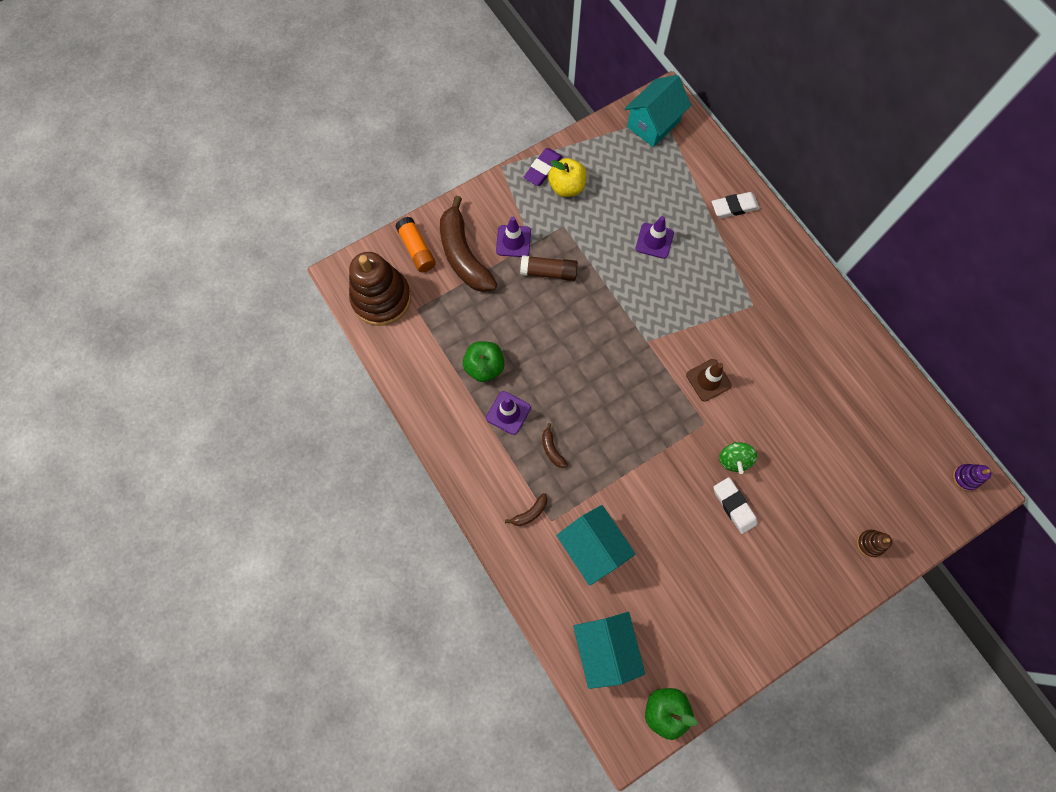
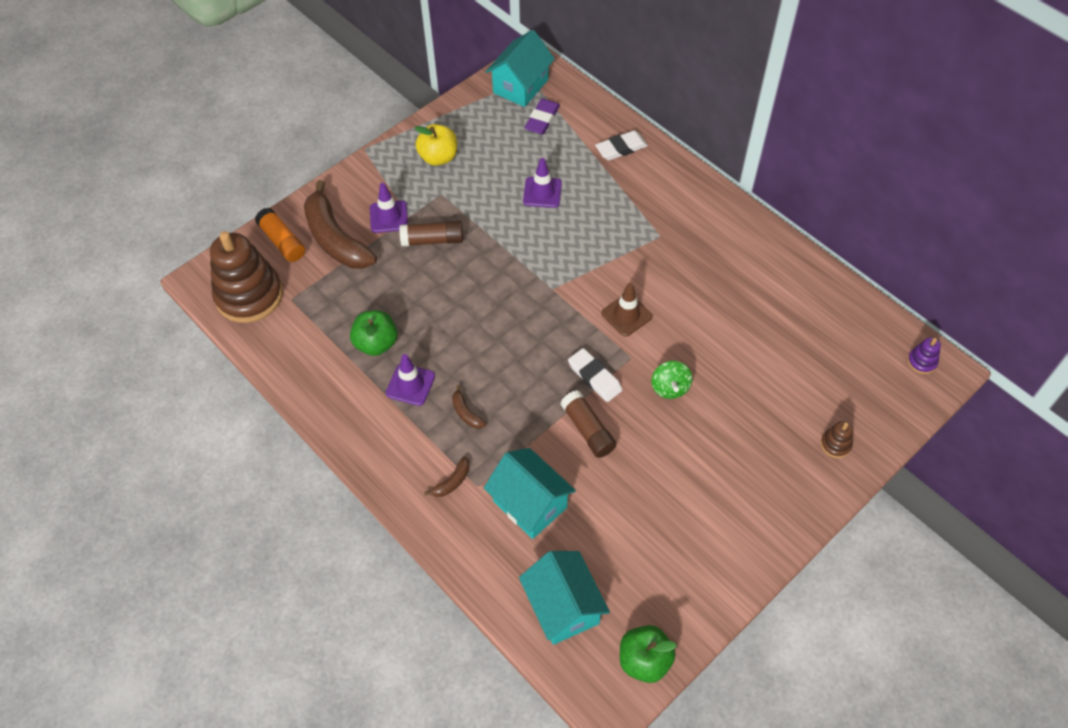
camera: 10 degrees left, 15 degrees down
purple eraser [523,148,563,186] -> purple eraser moved to [524,99,560,135]
white eraser [714,477,757,534] -> white eraser moved to [568,348,622,402]
none -> brown glue stick [560,390,617,458]

